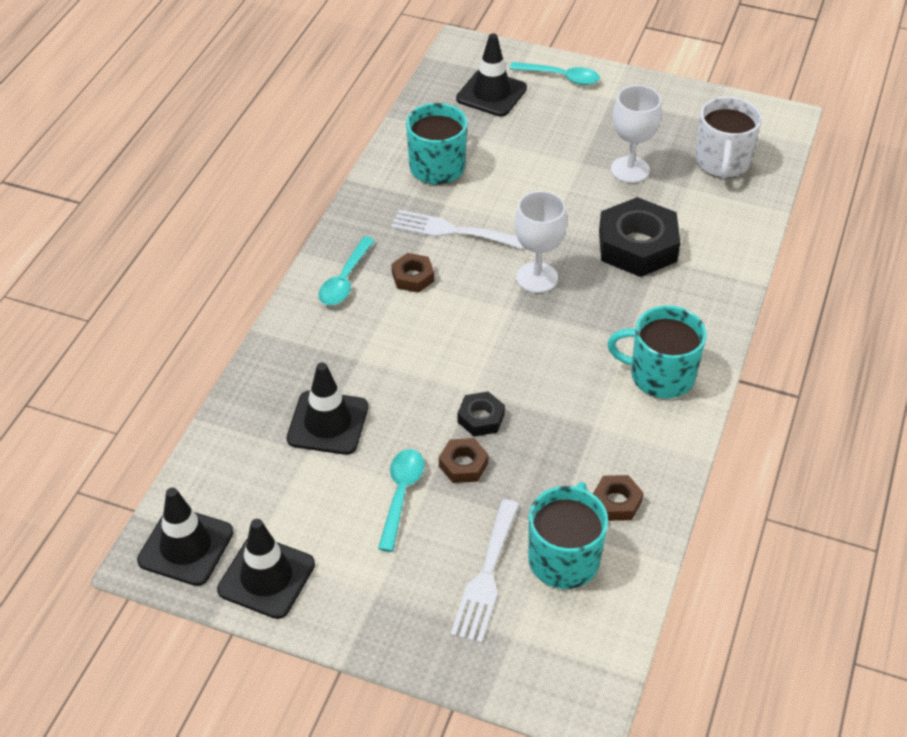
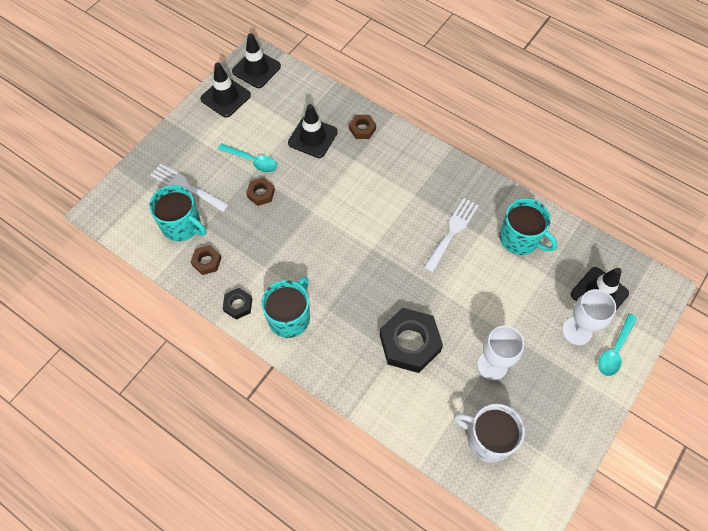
camera: 105 degrees right, 15 degrees up
turquoise spoon [318,236,375,305] -> none
brown nut [391,253,434,293] -> brown nut moved to [349,115,376,139]
black nut [457,391,505,436] -> black nut moved to [223,288,252,320]
white goblet [515,191,567,293] -> white goblet moved to [562,289,616,345]

